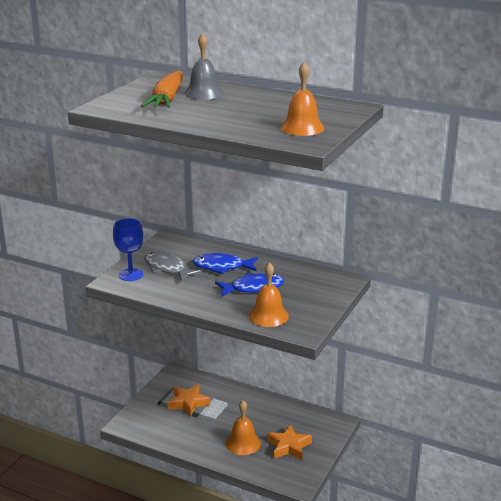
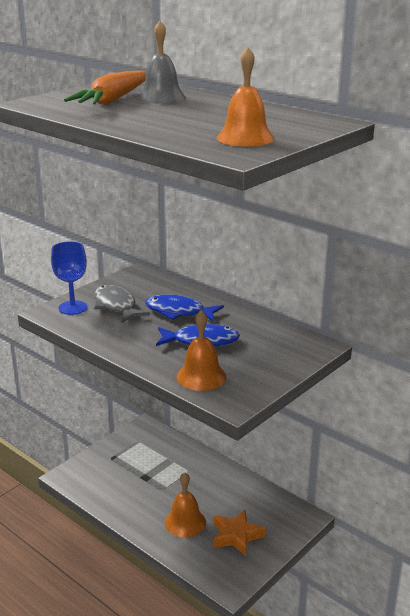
camera: 15 degrees right, 0 degrees up
orange star [168,384,210,417] -> none

